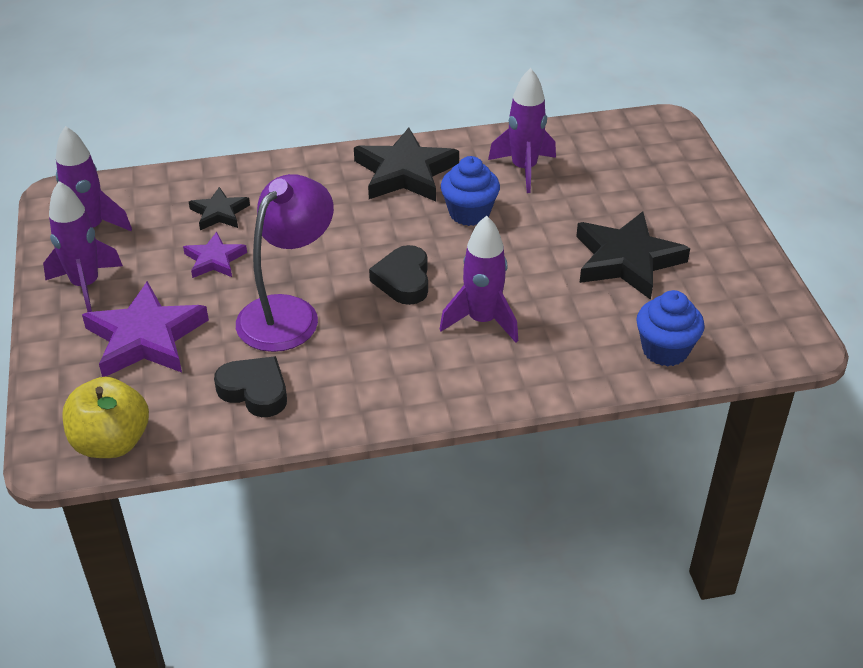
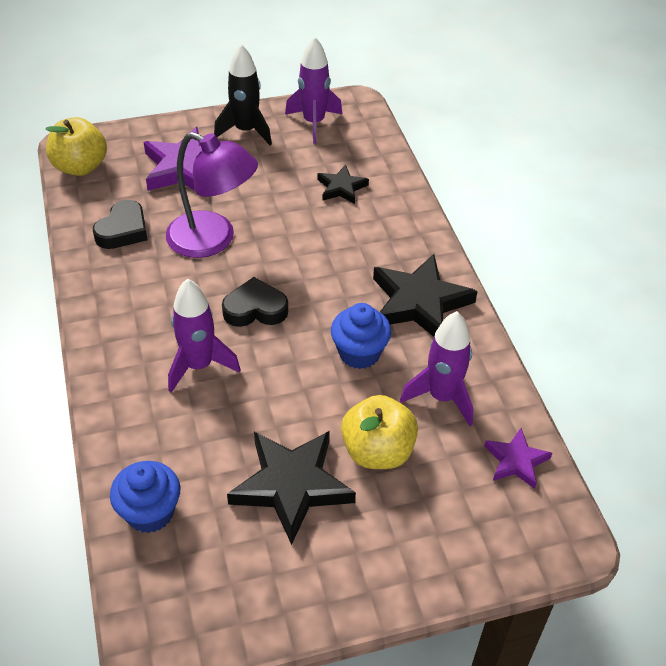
camera: 85 degrees right, 5 degrees up
purple rocket [43,181,123,312] -> black rocket [214,44,272,145]
purple star [183,232,247,278] -> purple star moved to [484,428,552,489]
none -> yellow apple [341,395,418,469]

